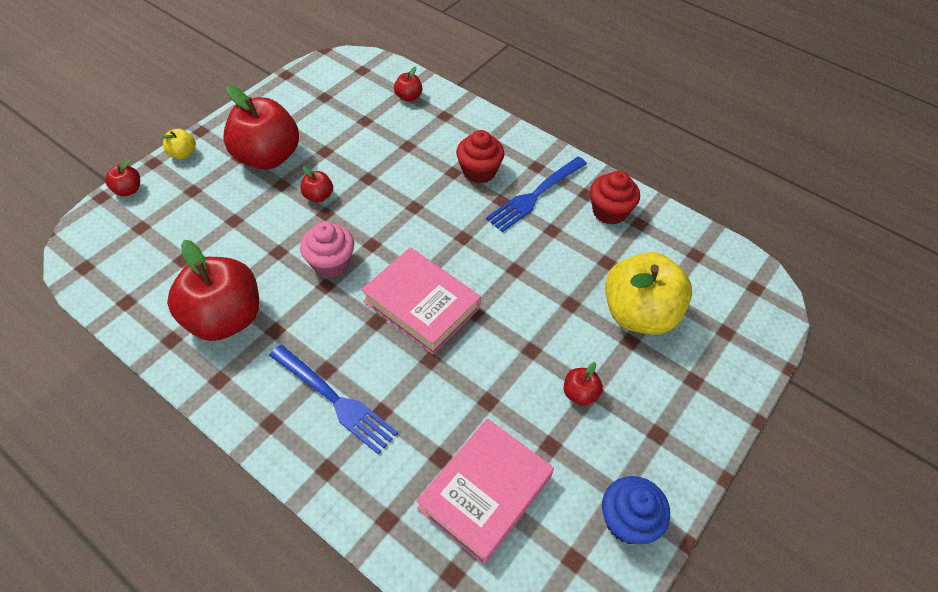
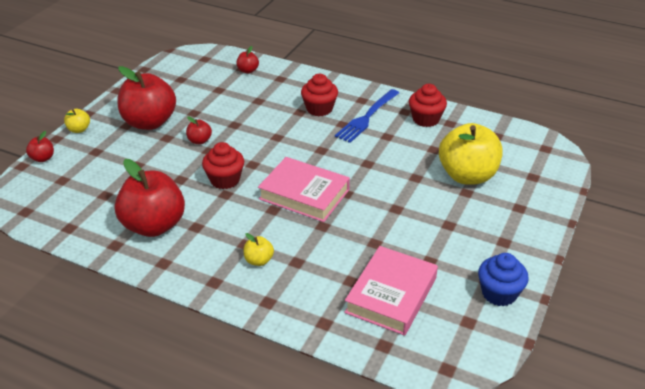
camera: 10 degrees left, 15 degrees down
blue fork [269,345,398,454] -> yellow apple [244,233,274,266]
pink cupcake [300,222,354,278] -> red cupcake [202,142,244,189]
red apple [564,362,603,406] -> none

